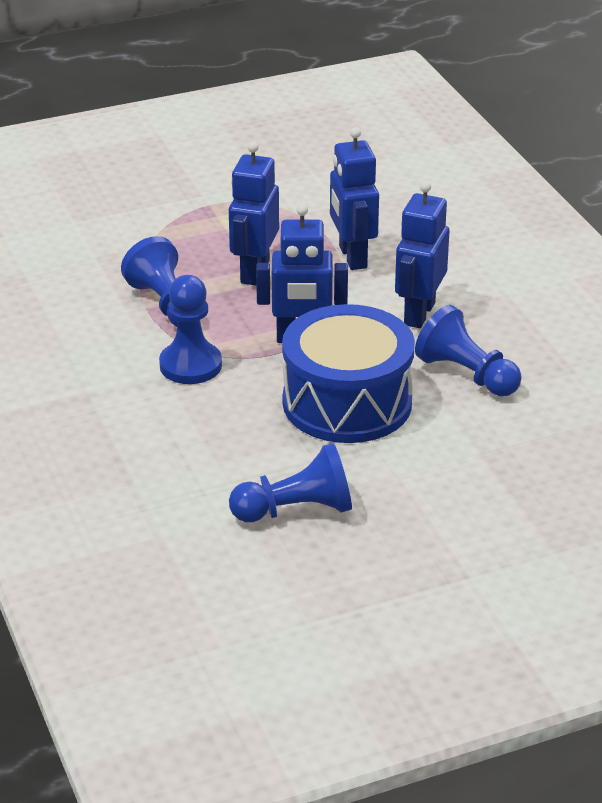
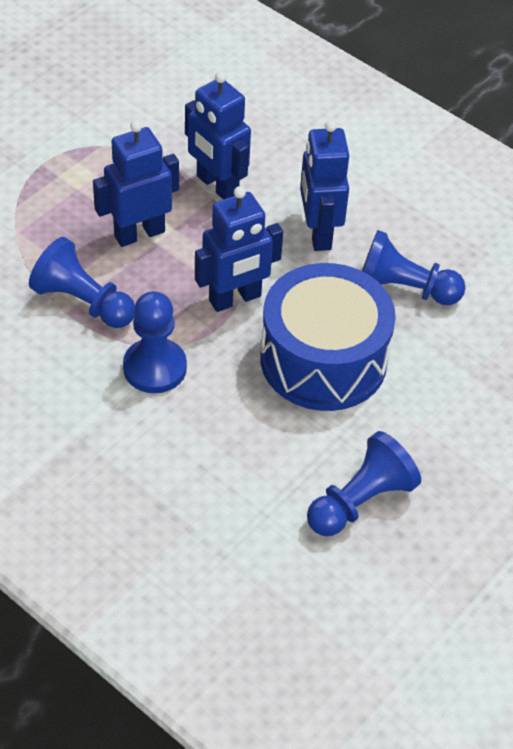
camera: 30 degrees left, 15 degrees up
blue robot [229,141,279,286] -> blue robot turned 75 degrees clockwise [93,120,179,247]

